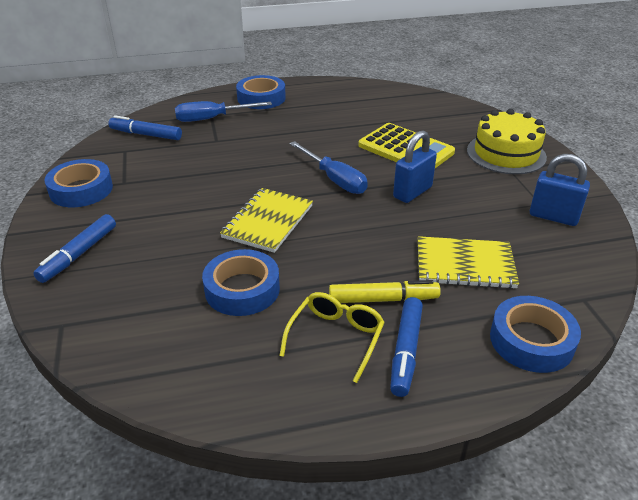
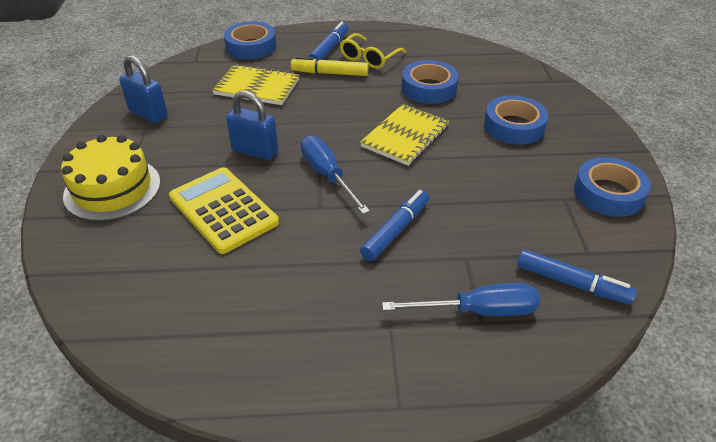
camera: 170 degrees left, 5 degrees up
blue marker [33,214,116,283] -> blue marker moved to [360,190,429,261]
blue tape [236,75,286,109] -> blue tape moved to [484,95,548,145]
blue padlock [393,130,437,203] -> blue padlock turned 60 degrees clockwise [226,91,278,160]

